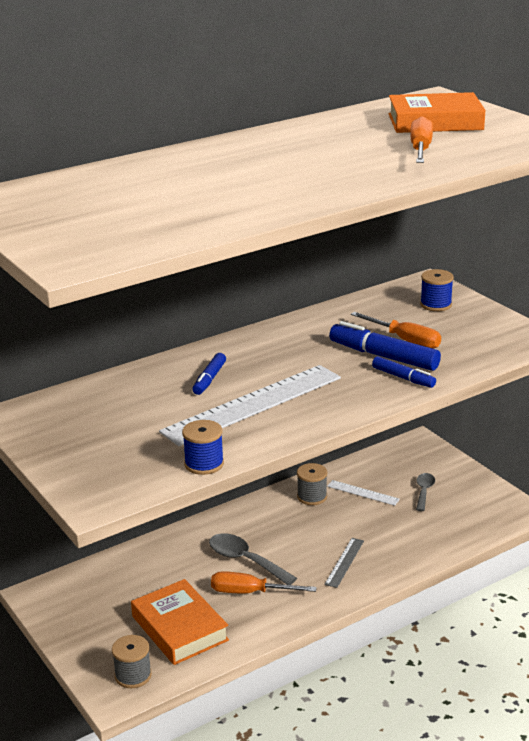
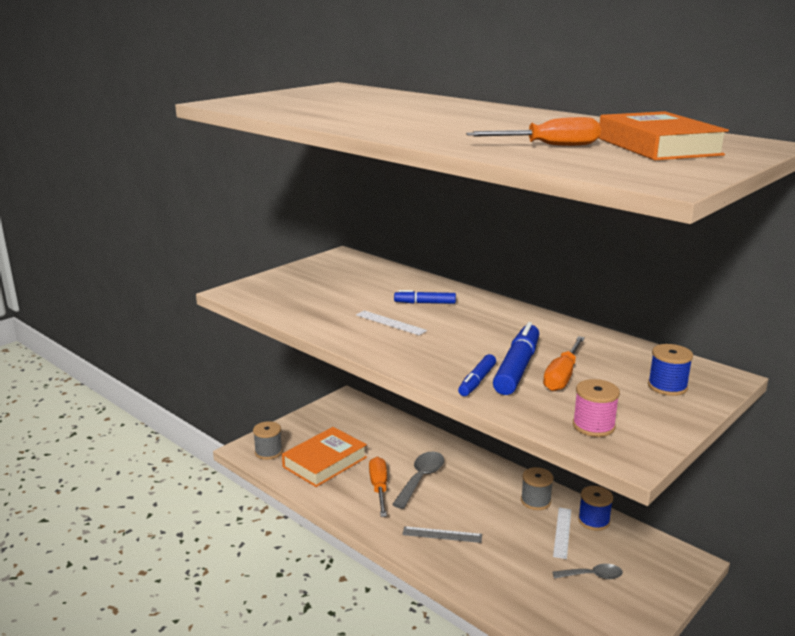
camera: 75 degrees right, 5 degrees down
white ruler [159,365,341,446] -> white ruler [356,311,427,335], size x0.44
blue spool [182,420,224,475] -> blue spool moved to [578,486,613,531]
none -> pink spool [573,379,620,437]

